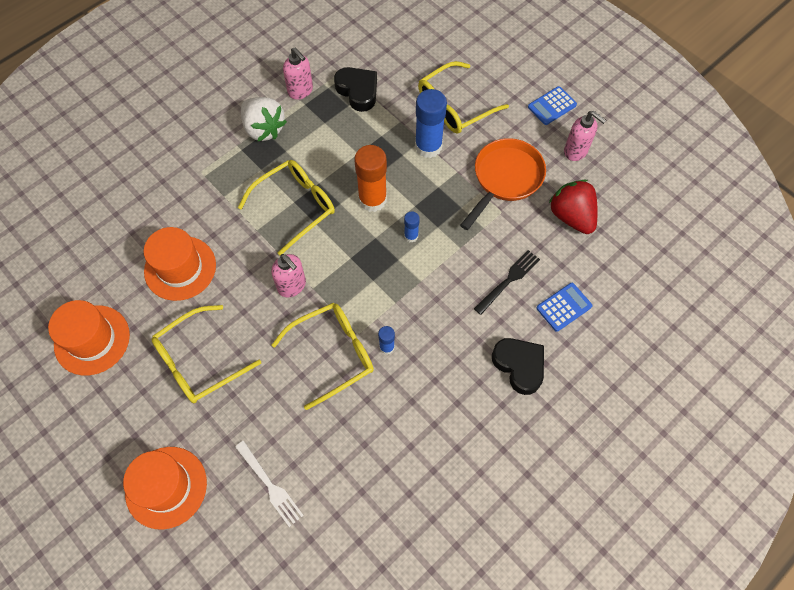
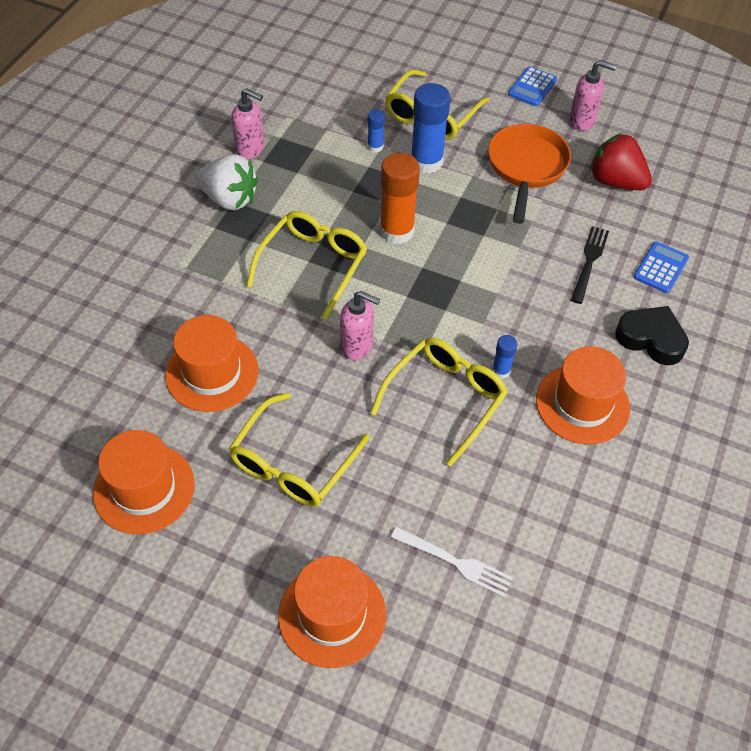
camera: 25 degrees left, 10 degrees down
black heart [334,67,377,112] -> none
blue glue stick [404,211,420,243] -> blue glue stick moved to [368,110,385,152]
none -> orange hat [536,346,630,444]

